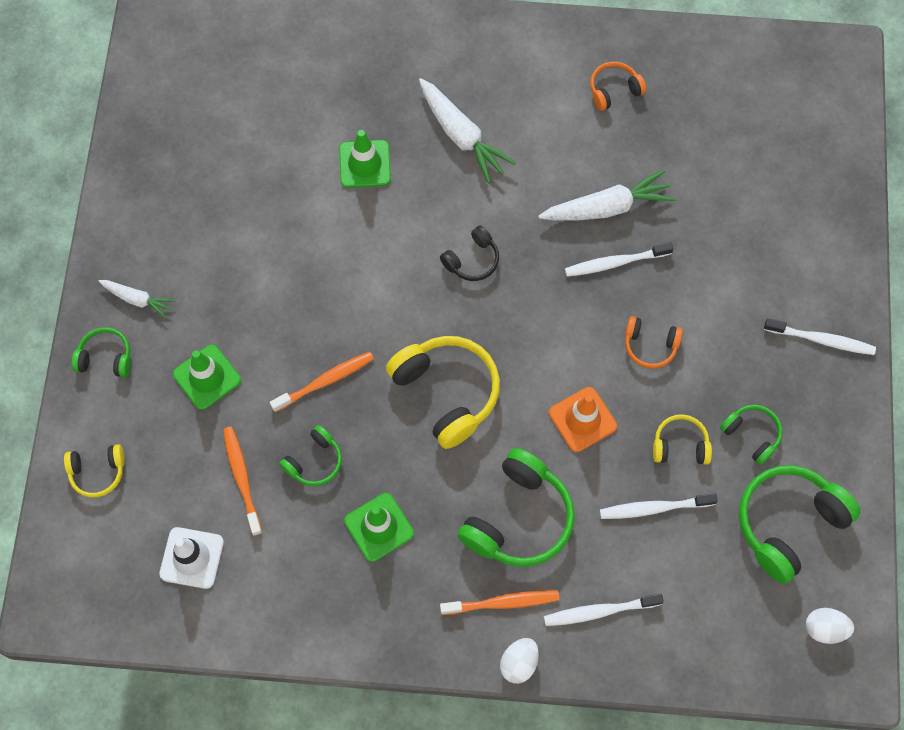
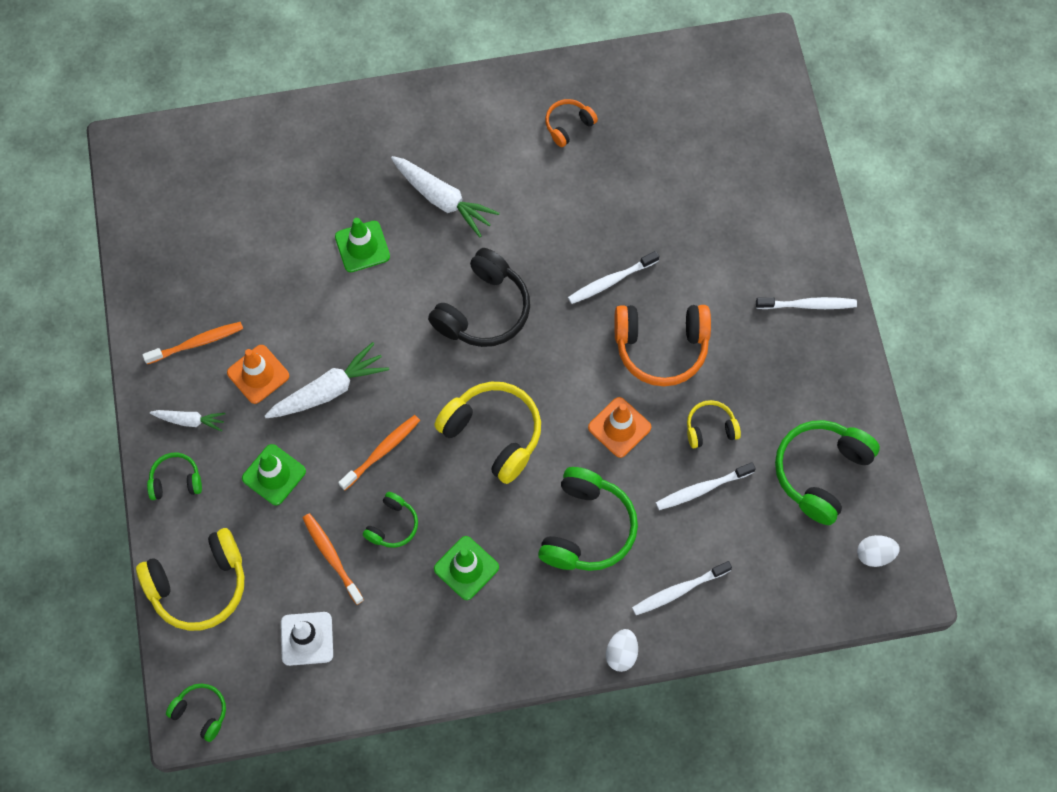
camera: 15 degrees left, 0 degrees up
yellow headphones [64,444,125,498] -> yellow headphones [136,528,244,631], size x1.89
black headphones [440,225,499,281] -> black headphones [428,248,530,347], size x1.89
orange toothbrush [440,590,559,615] -> orange toothbrush moved to [142,322,243,364]
white carrot [538,169,676,221] -> white carrot moved to [265,342,389,418]
orange headphones [625,316,683,369] -> orange headphones [614,305,711,386], size x1.89
green headphones [720,405,782,465] -> green headphones moved to [166,683,226,742]
none -> orange traffic cone [227,345,289,404]

